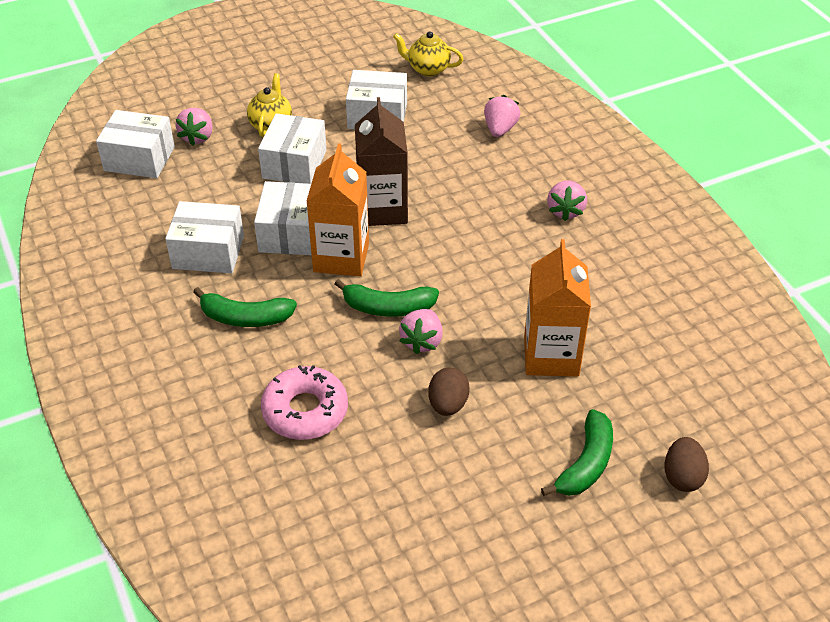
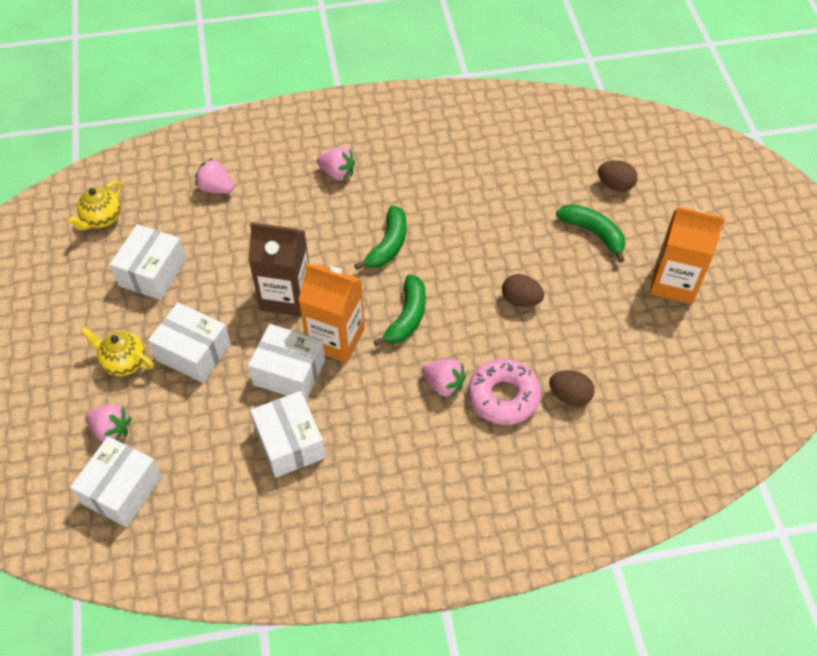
camera: 75 degrees left, 10 degrees up
white box [165,201,244,274] -> white box turned 45 degrees counterclockwise [250,391,326,478]
green banana [193,287,297,327] -> green banana moved to [354,205,406,270]
pink strawberry [399,309,443,354] -> pink strawberry moved to [422,359,466,398]
orange carton [524,239,591,377] -> orange carton moved to [650,206,725,304]
none -> brown egg [549,370,595,406]

